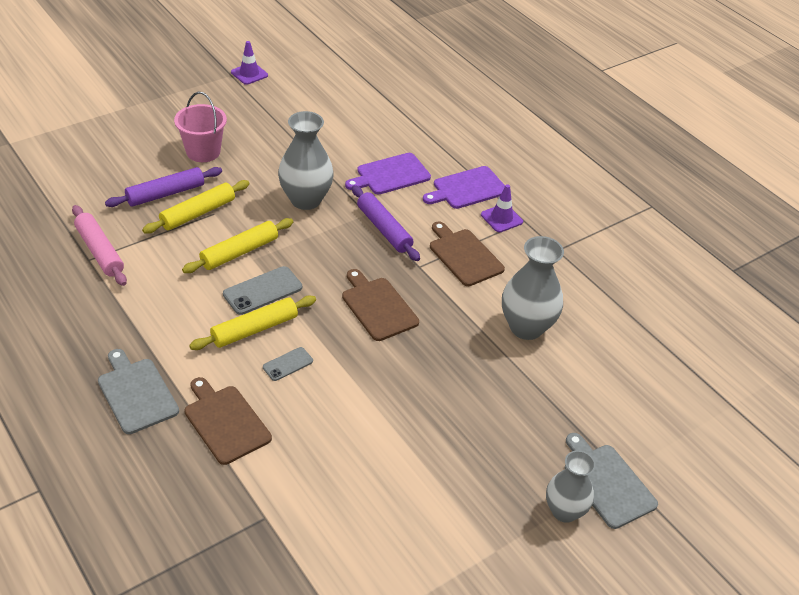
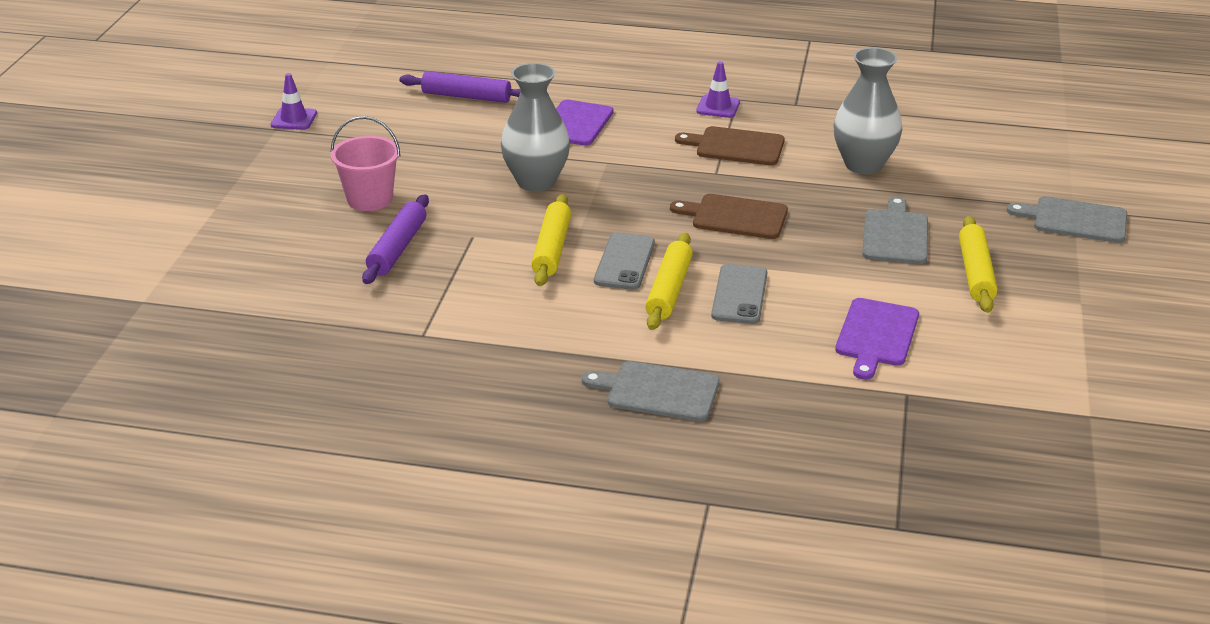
camera: 40 degrees left, 10 degrees down
pink rolling pin [72,205,127,286] -> none
yellow rolling pin [142,180,250,234] -> yellow rolling pin moved to [959,216,998,313]
brown cutting board [185,377,272,465] -> none
grey phone [263,347,313,381] -> grey phone [711,264,767,324], size x1.67
purple rolling pin [352,185,420,261] -> purple rolling pin moved to [399,71,521,103]
purple cutting board [423,166,505,209] -> purple cutting board moved to [835,298,919,380]
grey vase [546,450,596,523] -> none
none -> grey cutting board [862,196,928,264]

